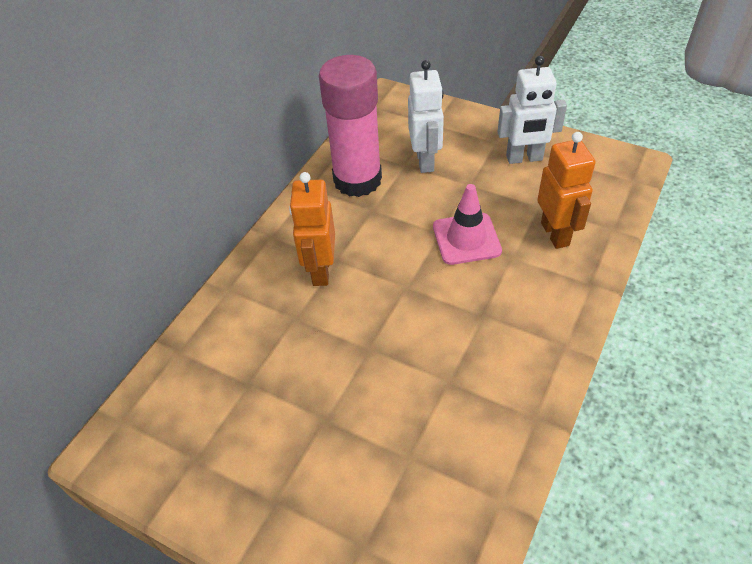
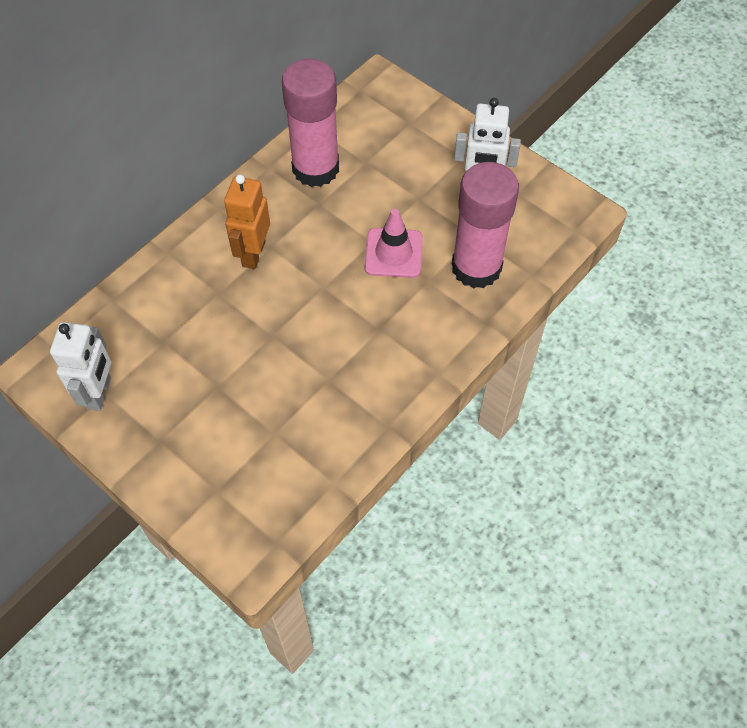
camera: 10 degrees right, 10 degrees up
white robot [408,60,444,173] -> white robot moved to [50,322,111,411]
orange robot [537,132,596,249] -> pink glue stick [452,162,519,289]

